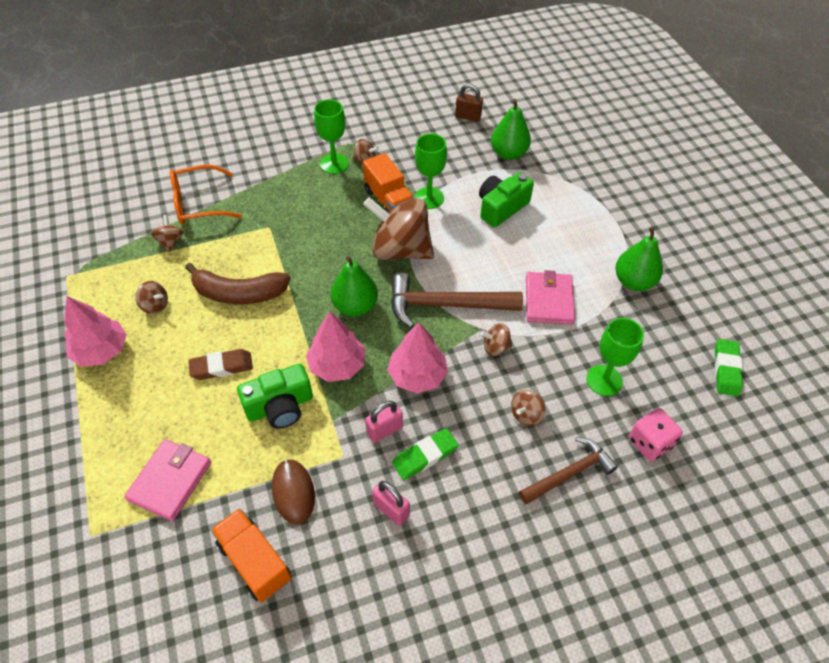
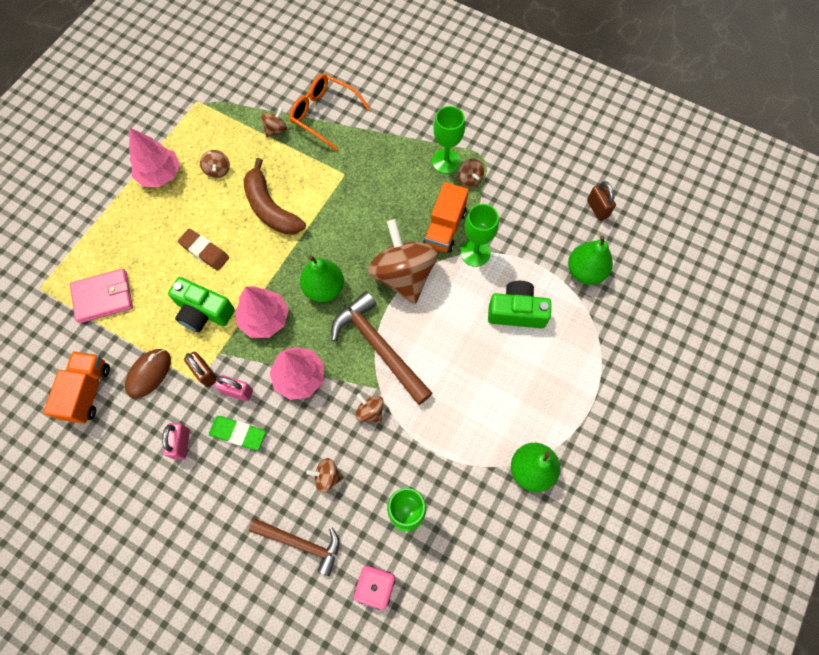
camera: 50 degrees right, 15 degrees up
pink wallet [526,270,575,325] -> none
green eraser [715,339,743,397] -> none
none -> brown padlock [184,352,217,387]

